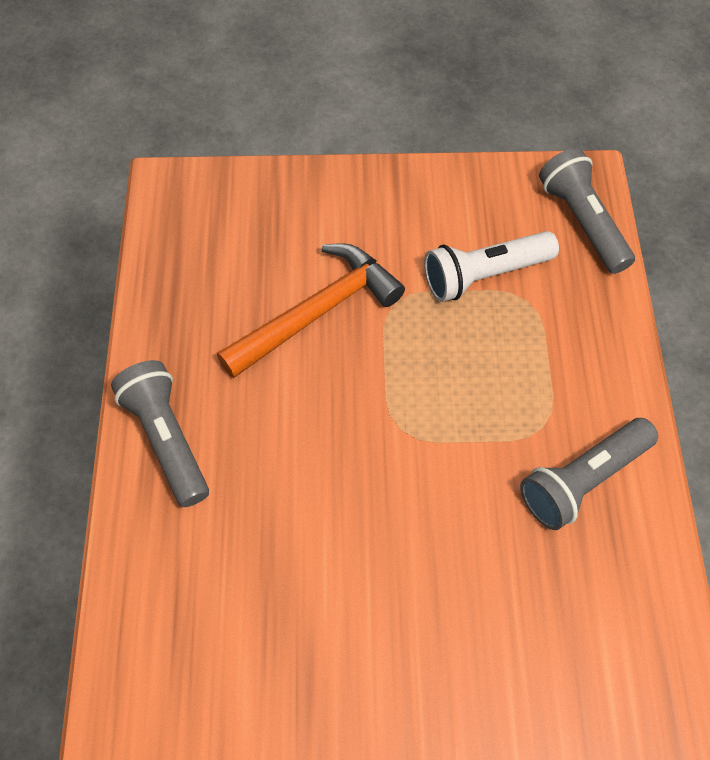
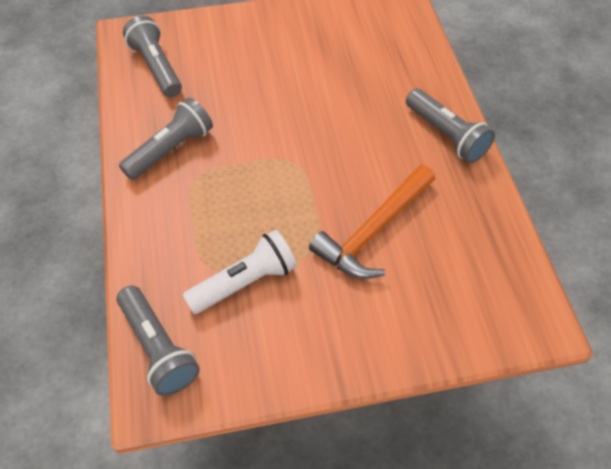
camera: 170 degrees right, 5 degrees down
none -> grey flashlight [123,16,182,97]

